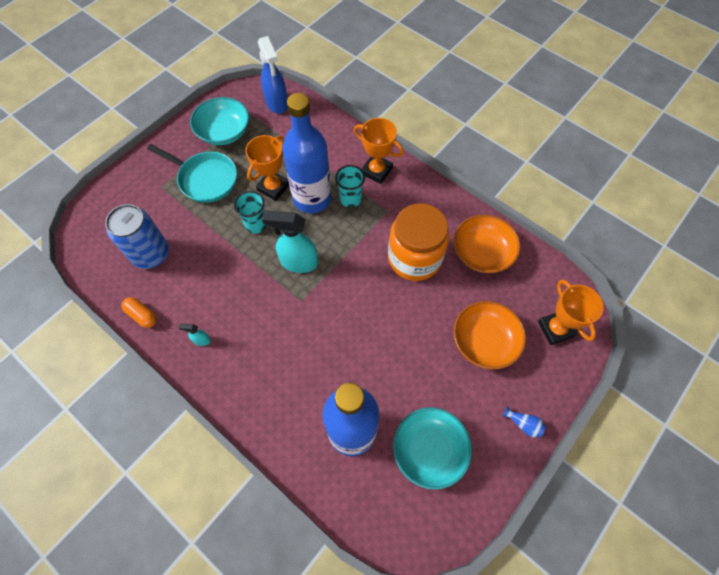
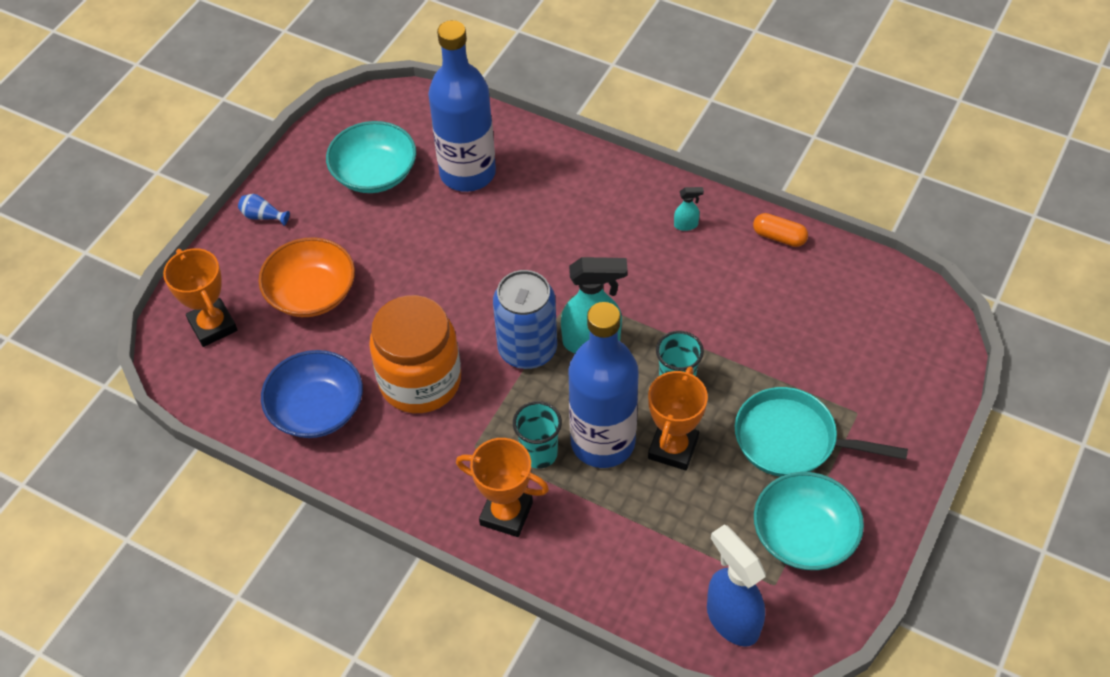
camera: 170 degrees right, 10 degrees down
blue can [105,204,169,269] -> blue can moved to [493,270,557,369]
orange bowl [454,215,520,273] -> blue bowl [261,350,363,438]

